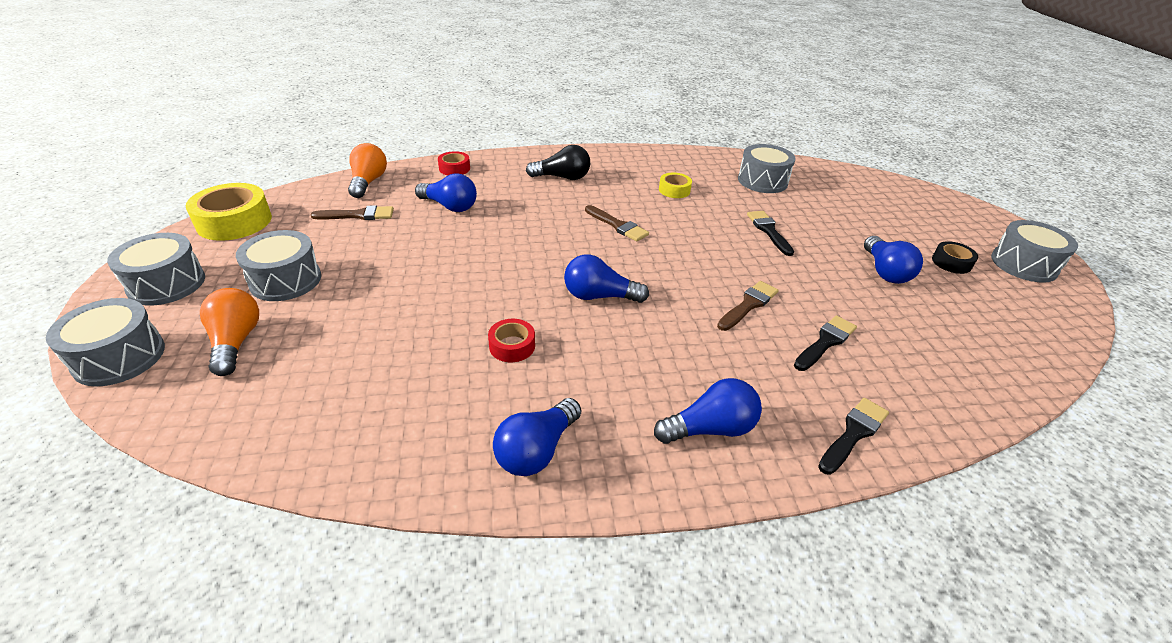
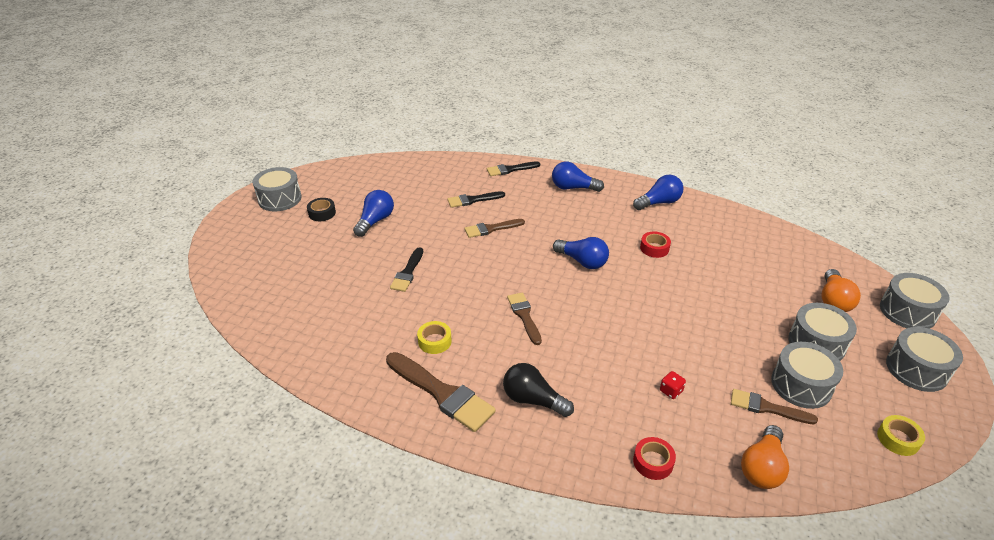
camera: 150 degrees left, 0 degrees up
yellow tape [186,183,272,241] -> yellow tape [877,415,925,456], size x0.53
blue light bulb [415,173,477,212] -> red dice [660,371,686,399]
grey drum [738,144,796,193] -> grey drum moved to [771,342,843,409]
none -> brown brush [386,352,496,432]

